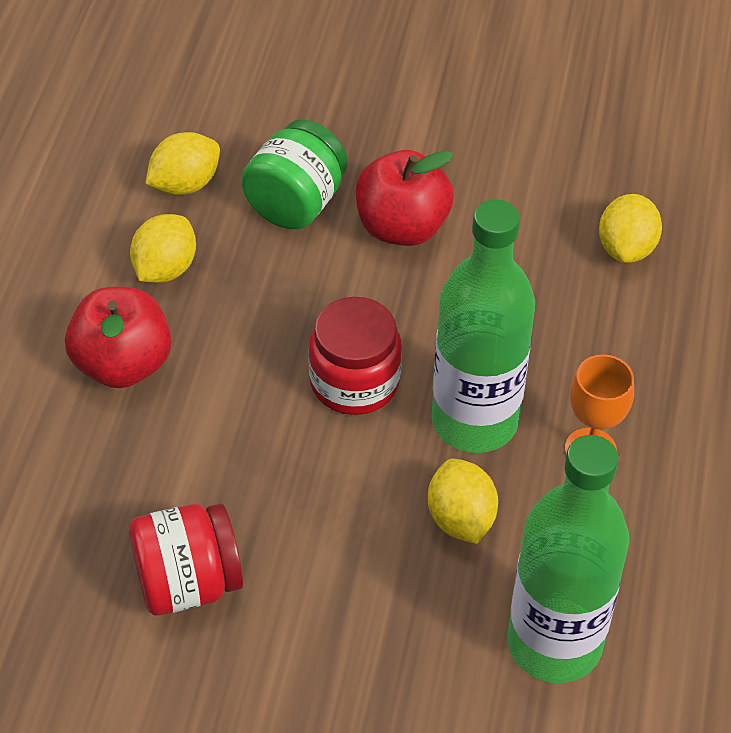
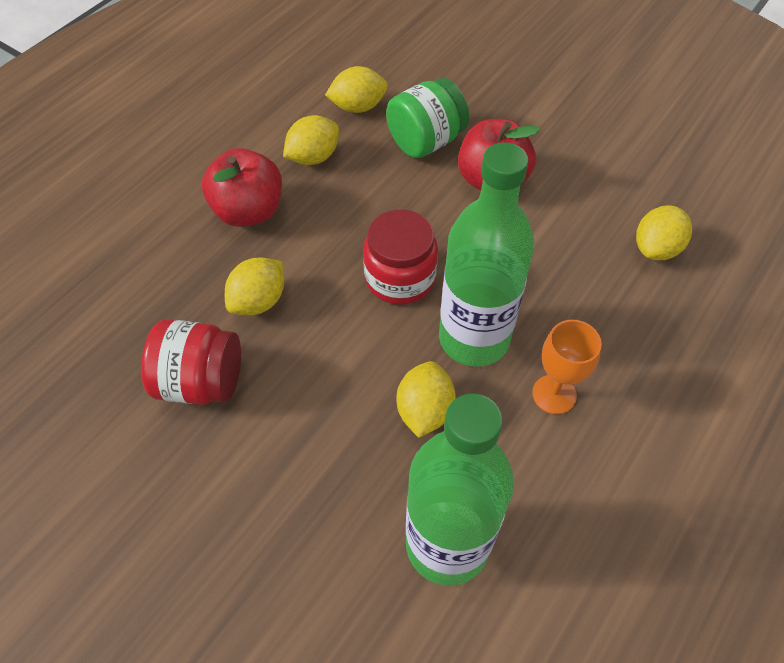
camera: 25 degrees right, 5 degrees up
none -> yellow lemon [225,258,284,315]

